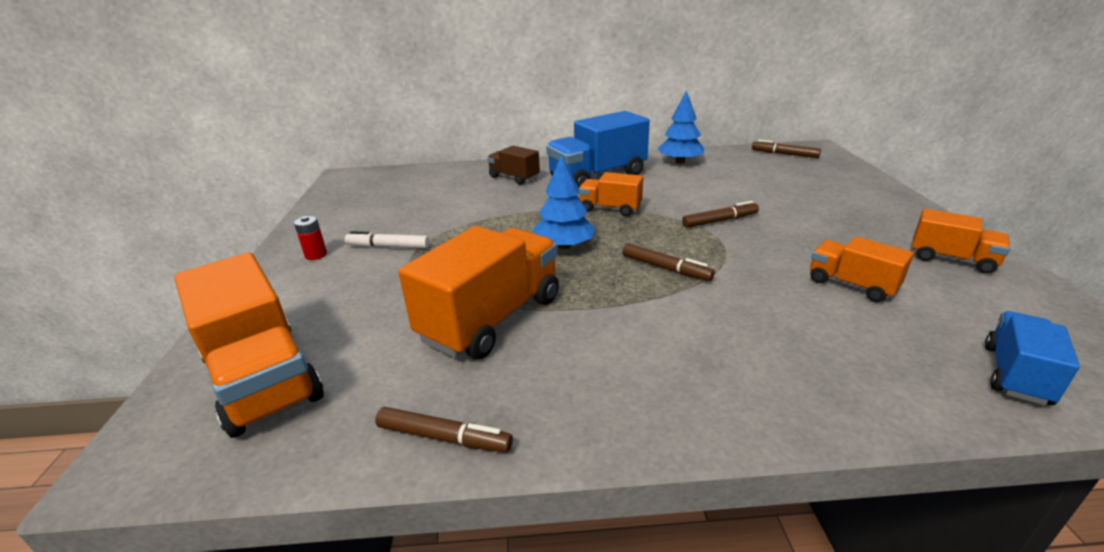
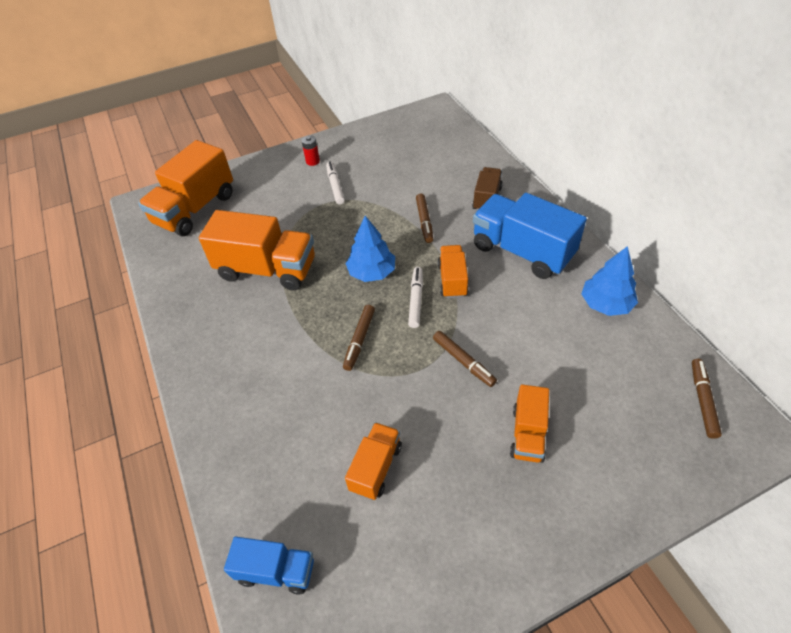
camera: 70 degrees right, 20 degrees up
brown marker [375,407,513,452] -> brown marker moved to [416,193,433,243]
orange truck [911,209,1010,274] -> orange truck moved to [510,384,549,463]
none -> white marker [408,267,423,328]

